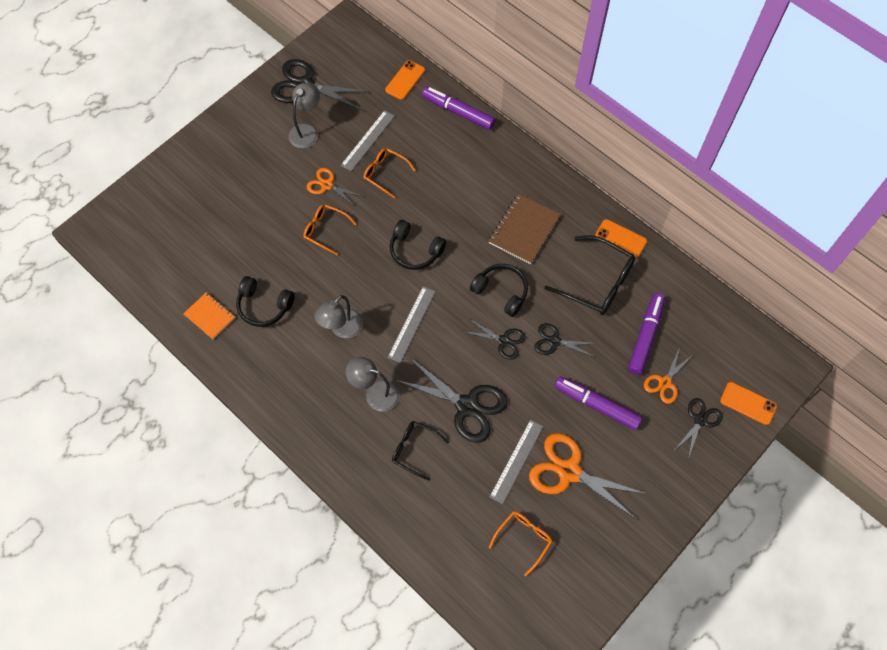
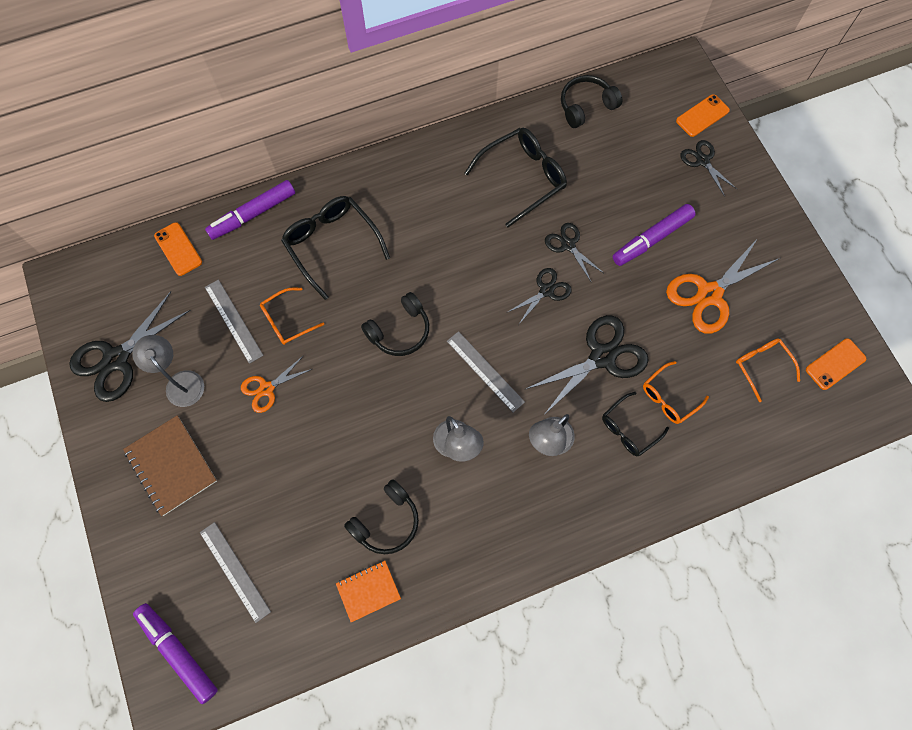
camera: 65 degrees left, 5 degrees up
orange glasses [303,204,357,255] -> orange glasses moved to [643,361,709,424]
black headphones [470,264,528,317] -> black headphones moved to [561,75,622,128]
brown notebook [488,194,561,264] -> brown notebook moved to [123,415,217,516]
grey ruler [490,420,543,504] -> grey ruler moved to [200,522,271,623]
black scissors [534,323,597,357] -> black scissors turned 105 degrees clockwise [545,223,605,281]
orange phone [595,219,647,257] -> orange phone moved to [806,339,866,390]
purple marker [628,293,665,375] -> purple marker moved to [133,603,218,704]
orange scissors [644,347,694,404] -> none
none -> black glasses [281,196,390,300]

